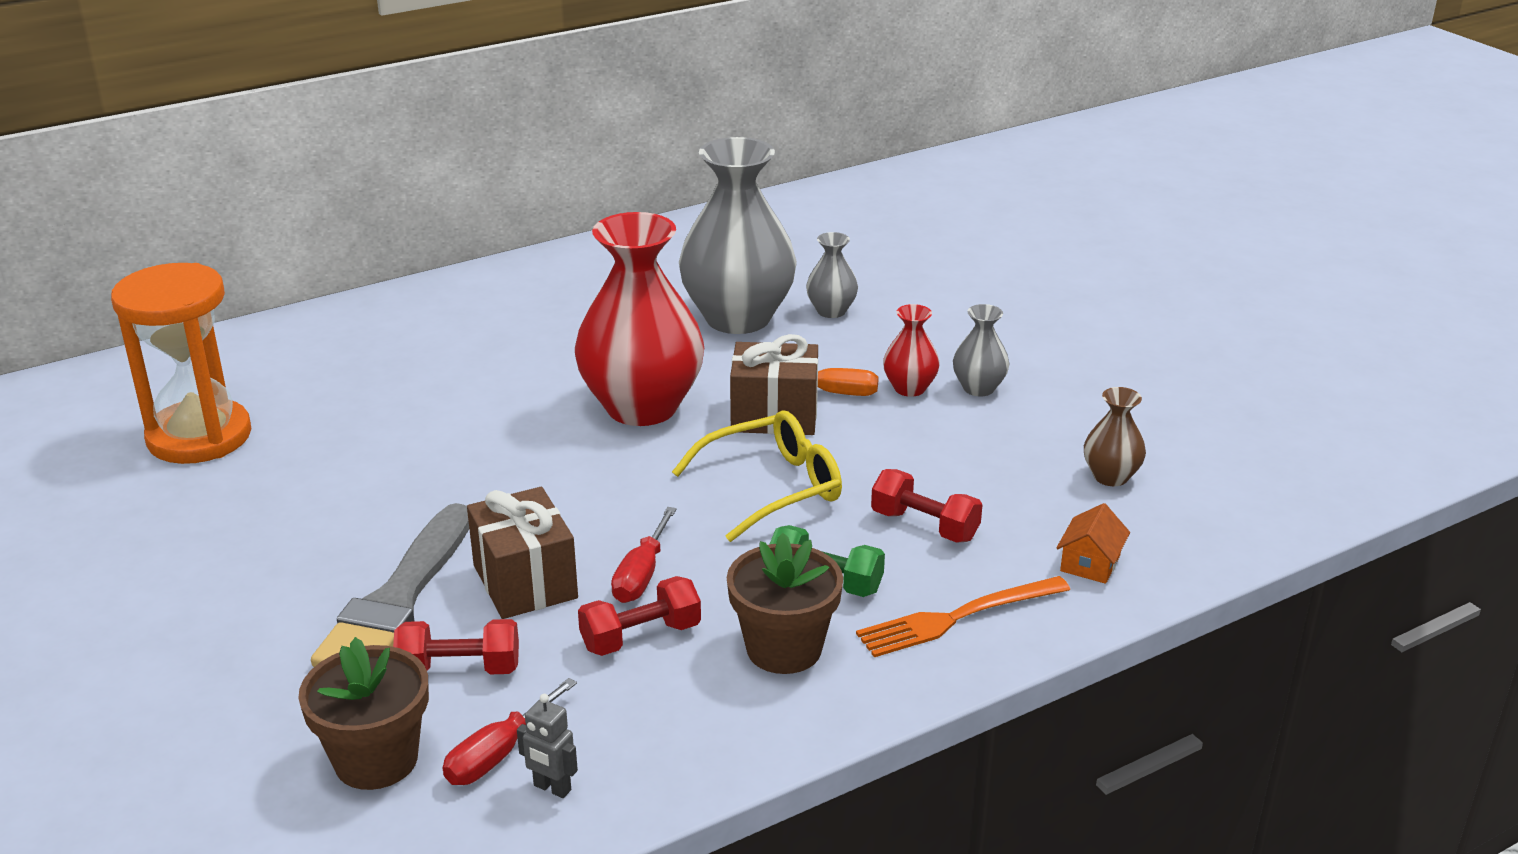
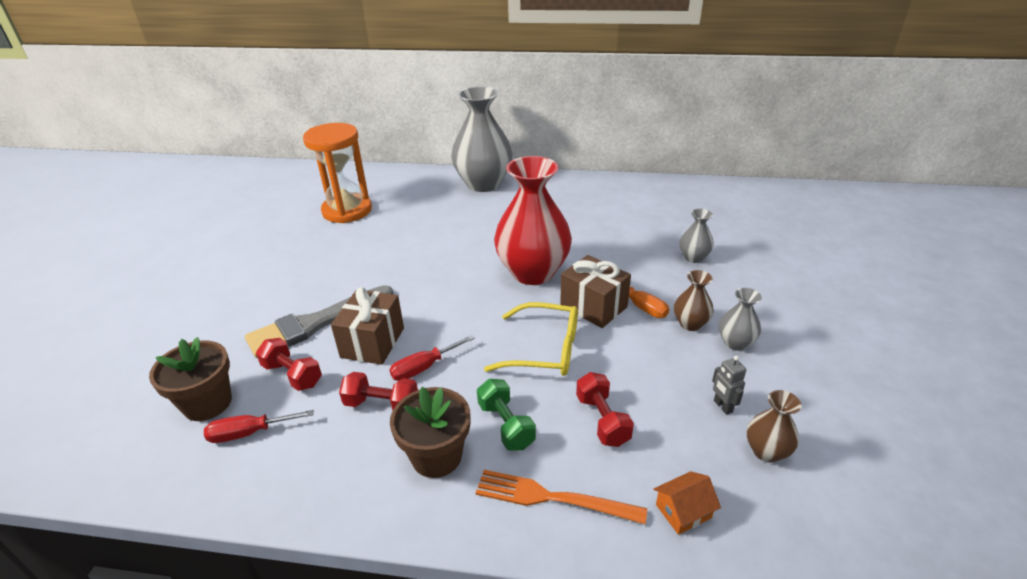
camera: 40 degrees right, 5 degrees up
grey robot [517,694,578,798] -> grey robot moved to [712,356,746,415]
grey vase [679,137,797,334] -> grey vase moved to [451,86,513,192]
red vase [883,304,940,397] -> brown vase [674,270,714,331]

